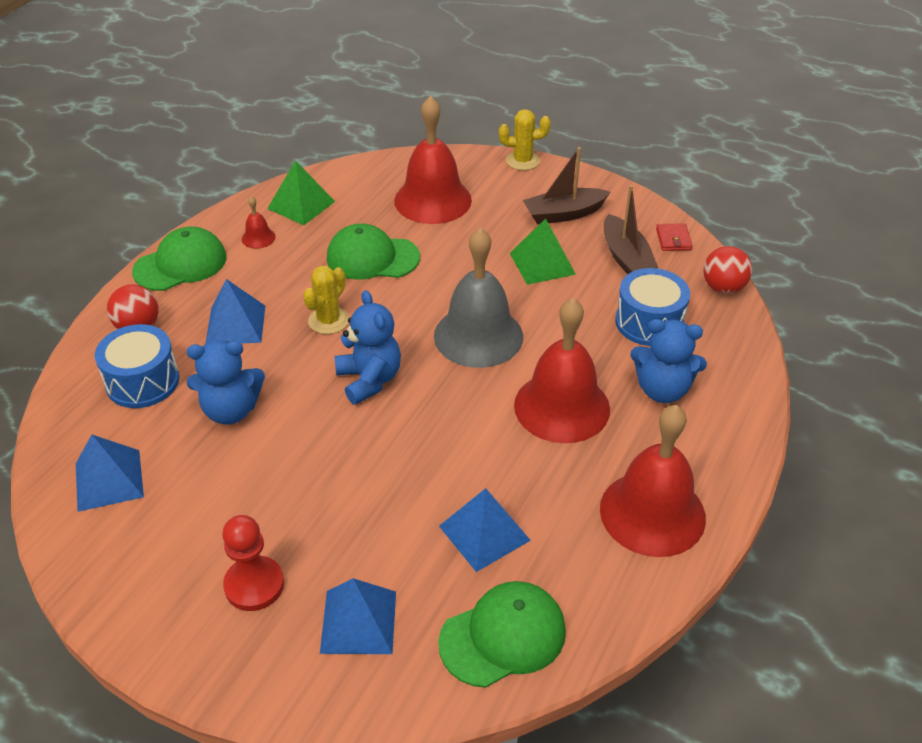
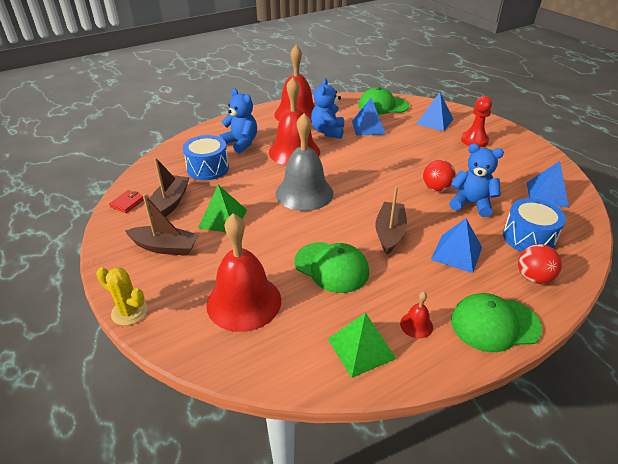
camera: 150 degrees left, 5 degrees down
yellow cactus [303,266,349,334] -> brown boat [375,186,407,254]
blue teddy bear [335,290,401,405] -> blue teddy bear moved to [311,78,344,139]
red ball [703,246,752,294] -> red ball moved to [423,160,456,192]

